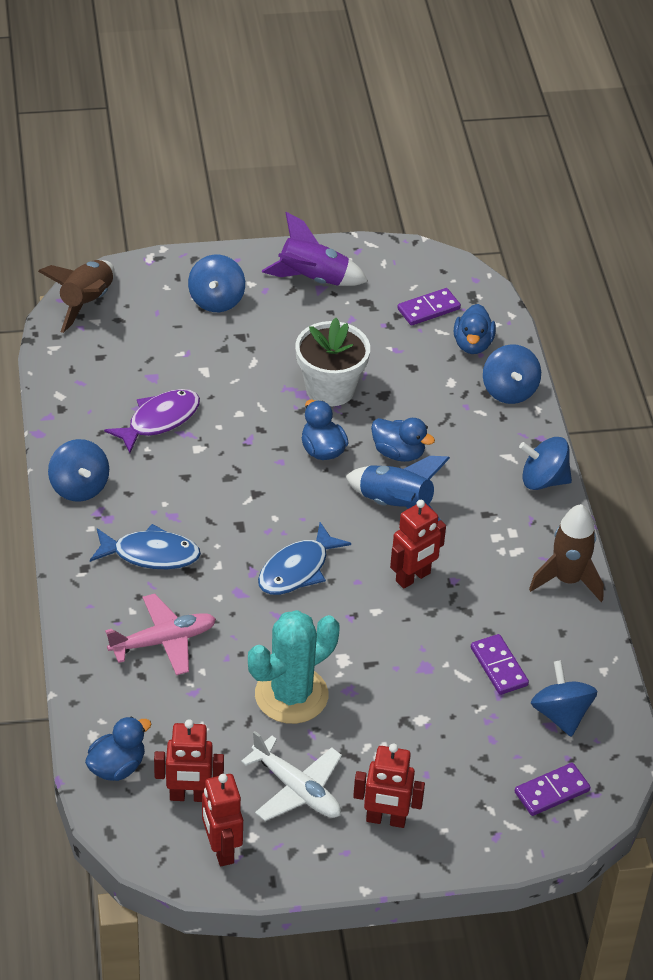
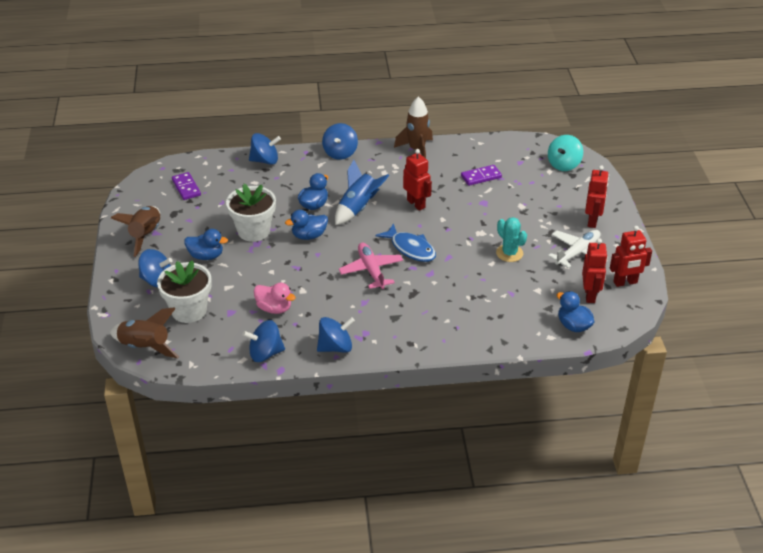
camera: 85 degrees left, 5 degrees down
blue fish [90,524,201,569] -> none
purple fish [104,389,200,453] -> pink duck [254,283,296,314]
pink plane [105,594,216,675] -> pink plane moved to [339,242,403,289]
turquoise cactus [248,610,340,724] -> turquoise cactus [496,217,527,262], size x0.62
purple rocket [262,212,368,286] -> brown rocket [111,206,160,257]
blue duck [454,304,496,354] -> blue duck moved to [184,229,228,260]
purple domino [515,763,590,816] -> turquoise spinning top [548,135,583,171]
blue spinning top [531,660,597,737] -> blue spinning top moved to [242,320,285,362]
none -> white flower pot [157,260,212,323]

